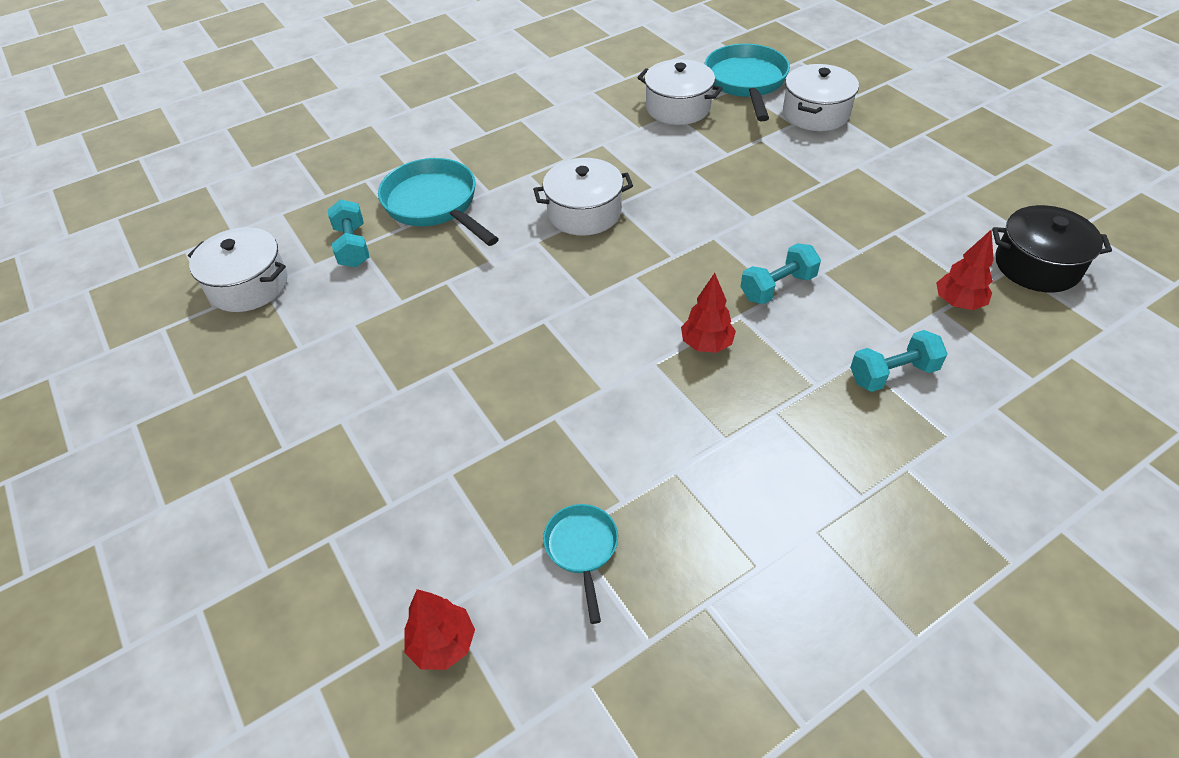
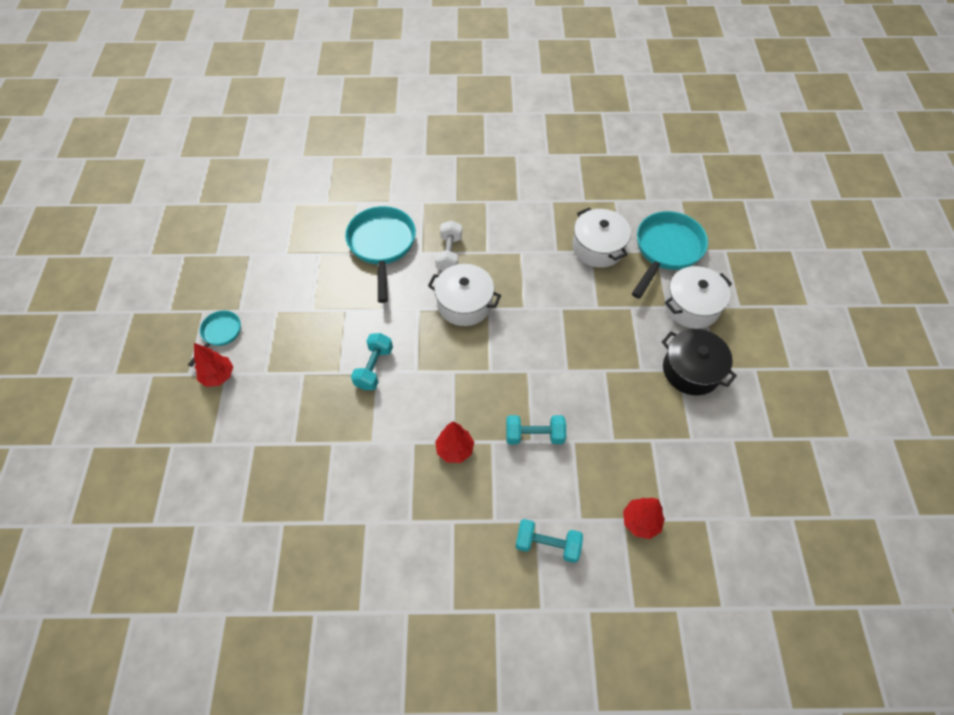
camera: 30 degrees right, 10 degrees up
white pot [188,227,288,312] -> none
turquoise dumbbell [328,199,369,267] -> turquoise dumbbell moved to [351,333,393,390]
red tree [404,589,475,670] -> red tree moved to [194,343,233,387]
turquoise pan [543,504,618,624] -> turquoise pan moved to [188,310,241,367]
black pot [992,205,1112,292] -> black pot moved to [662,329,737,395]
none -> white dumbbell [435,220,462,271]

